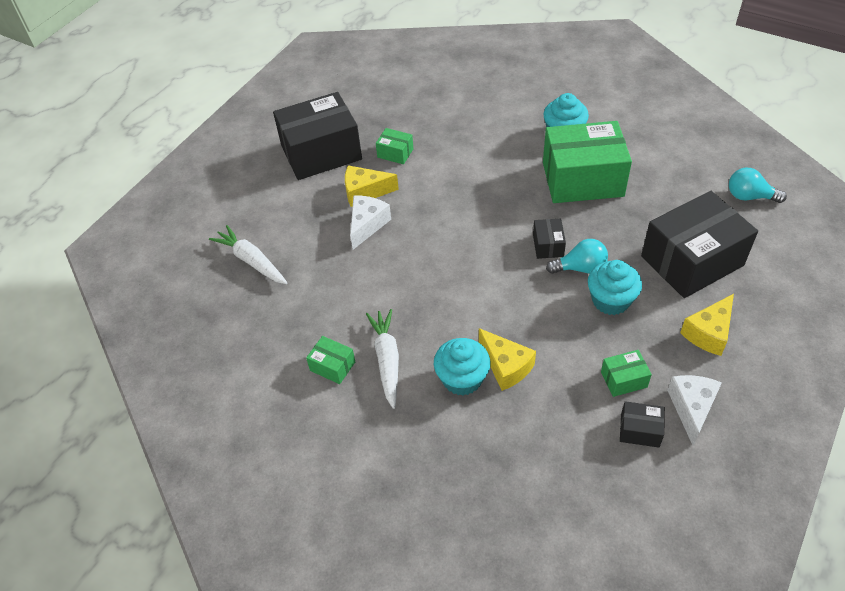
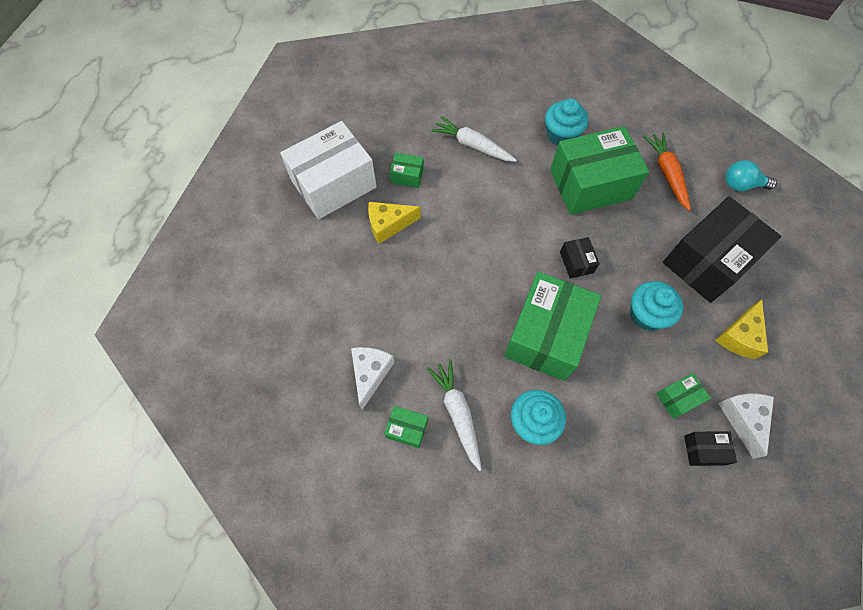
camera: 15 degrees left, 15 degrees up
white carrot [209,225,287,284] -> white carrot moved to [431,116,517,162]
black box [273,92,362,180] -> white box [280,121,377,219]
white cheese [350,195,391,250] -> white cheese moved to [351,347,395,410]
yellow cheese [479,328,536,391] -> none
turquoise light bulb [546,239,608,274] -> none
none -> green box [504,272,601,381]
none -> orange carrot [644,132,691,211]

